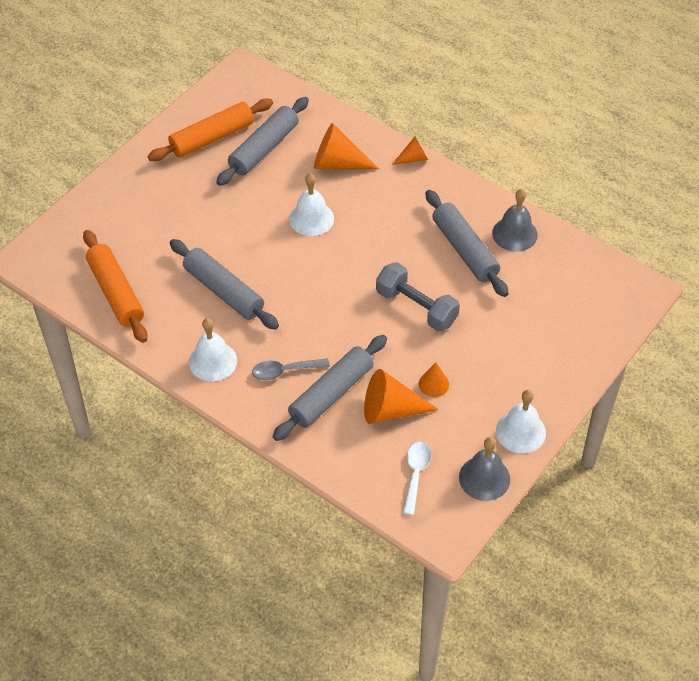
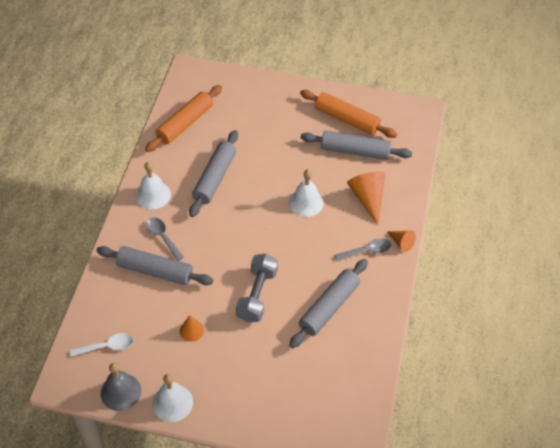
camera: 65 degrees right, 0 degrees up
orange cone [364,369,439,424] -> none
grey bell [492,189,538,252] -> none
none -> grey spoon [334,238,391,261]

